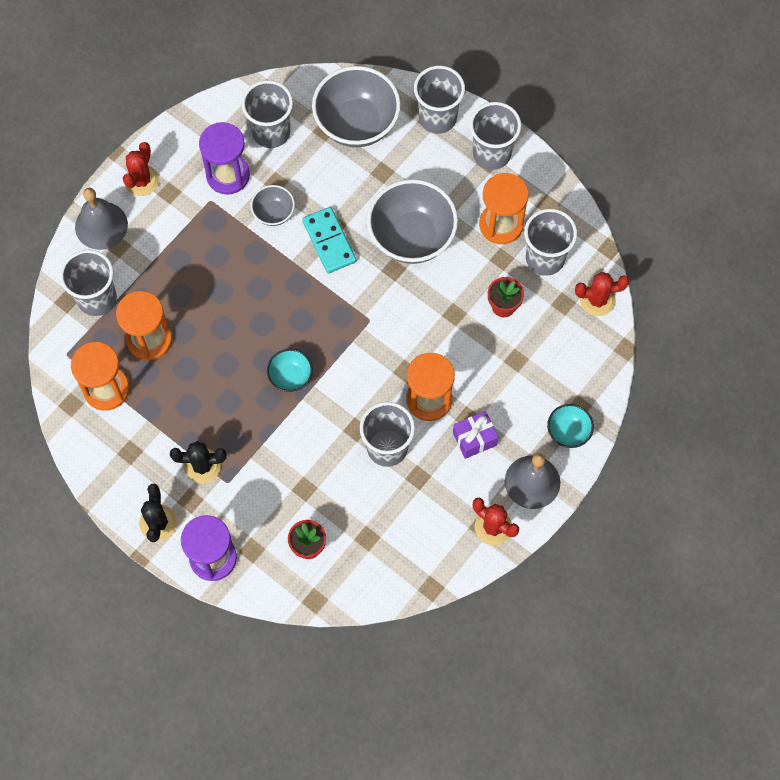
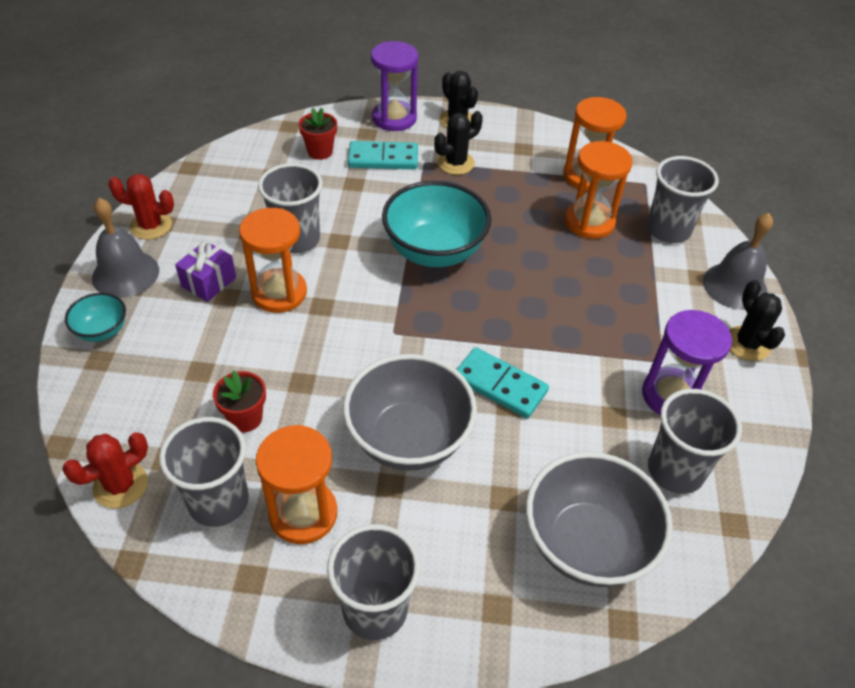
camera: 145 degrees right, 20 degrees down
red cactus [123,142,159,196] -> black cactus [729,280,785,361]
grey bowl [251,185,295,226] -> none
turquoise bowl [267,349,313,392] -> turquoise bowl [382,181,491,267], size x2.02
grey cup [414,66,465,134] -> none
none -> turquoise domino [348,141,418,169]

